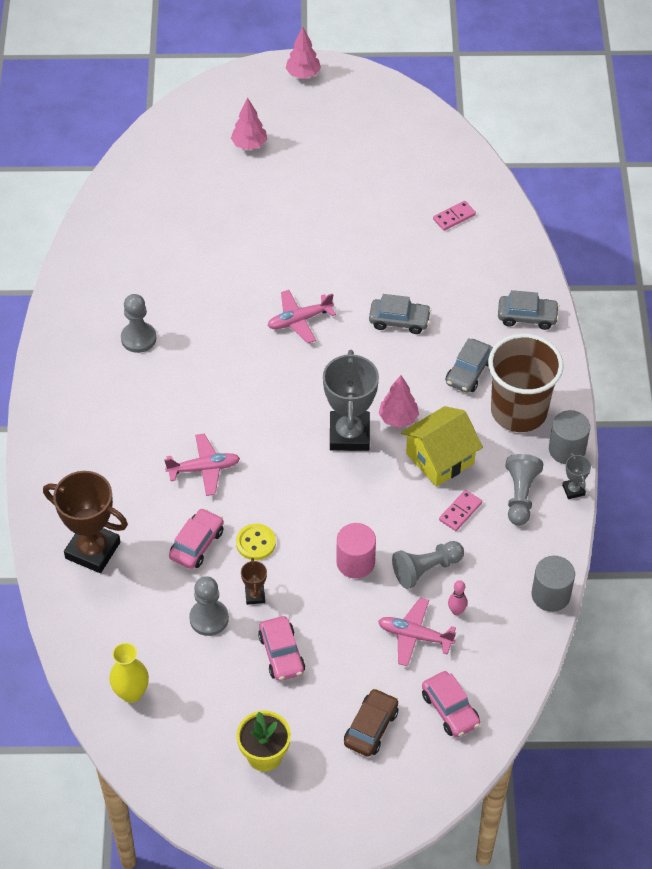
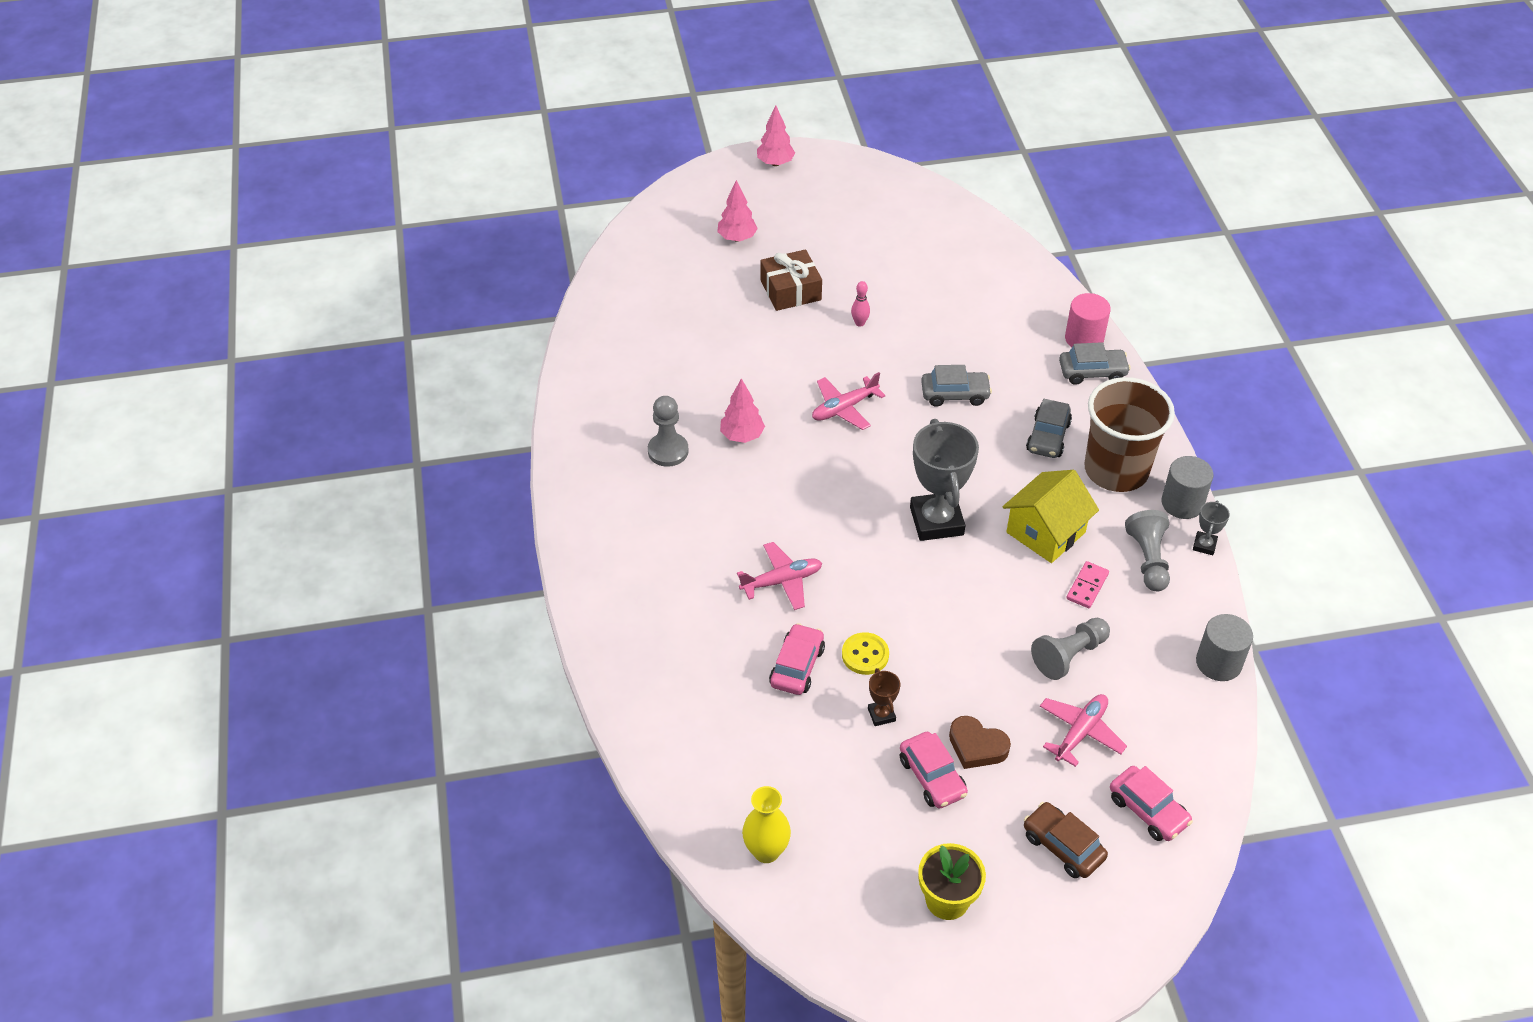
camera: 10 degrees left, 5 degrees down
brown trophy [43,471,128,573] -> none
grey pawn [189,576,229,636] -> none
pink cylinder [336,523,376,579] -> pink cylinder moved to [1065,293,1111,347]
brown car [344,688,398,757] -> brown car turned 60 degrees counterclockwise [1024,802,1108,878]
pink plane [378,598,456,667] -> pink plane turned 120 degrees clockwise [1040,694,1127,767]
pink tree [379,375,419,428] -> pink tree moved to [720,378,765,443]
pink domino [433,201,476,231] -> none
pink bowling pin [448,580,467,615] -> pink bowling pin moved to [851,281,870,327]
grey trophy [562,453,591,499] -> grey trophy turned 45 degrees clockwise [1193,501,1230,555]
none -> brown gift [760,249,822,311]
none -> brown heart [949,716,1011,769]

